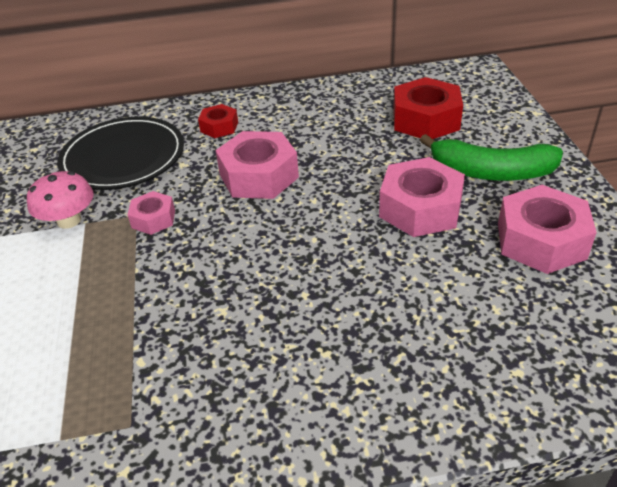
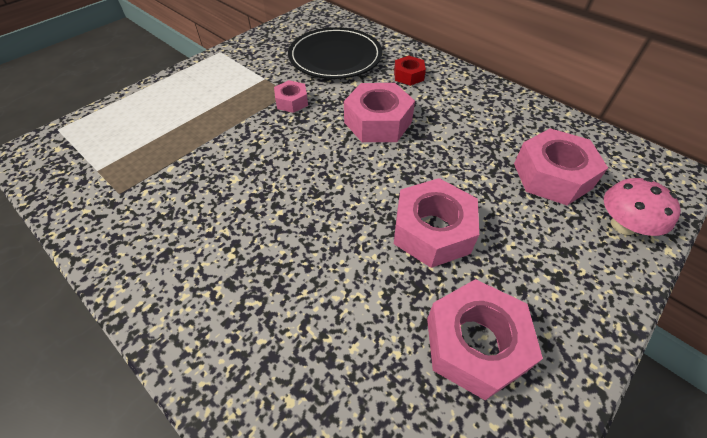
camera: 50 degrees right, 10 degrees up
pink mushroom [27,171,94,229] -> pink mushroom moved to [604,178,681,236]
red nut [393,77,463,139] -> pink nut [514,128,608,205]
green banana [420,134,563,181] -> none

